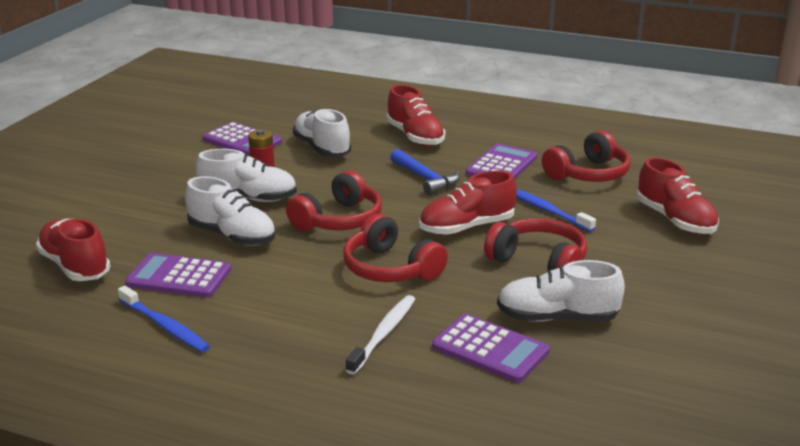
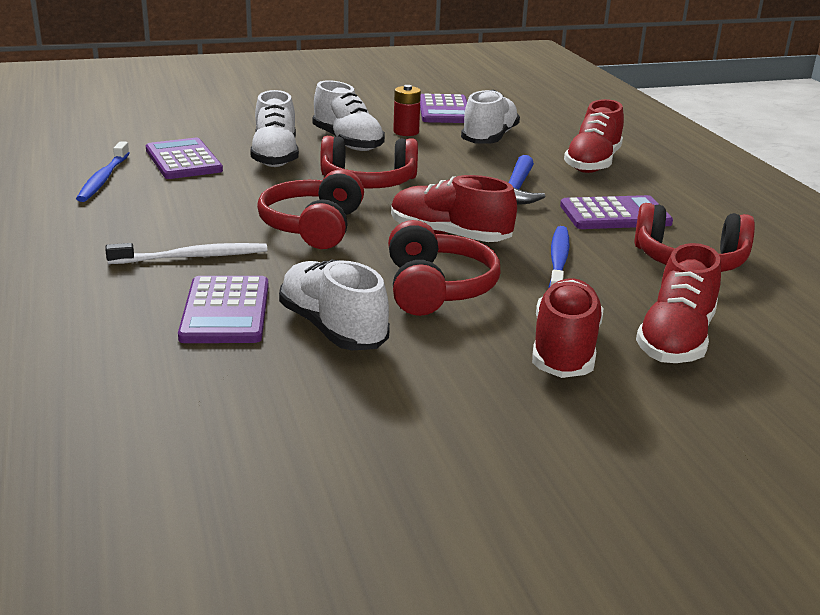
camera: 50 degrees right, 0 degrees up
red shoe [36,219,110,281] -> red shoe moved to [532,278,603,378]

